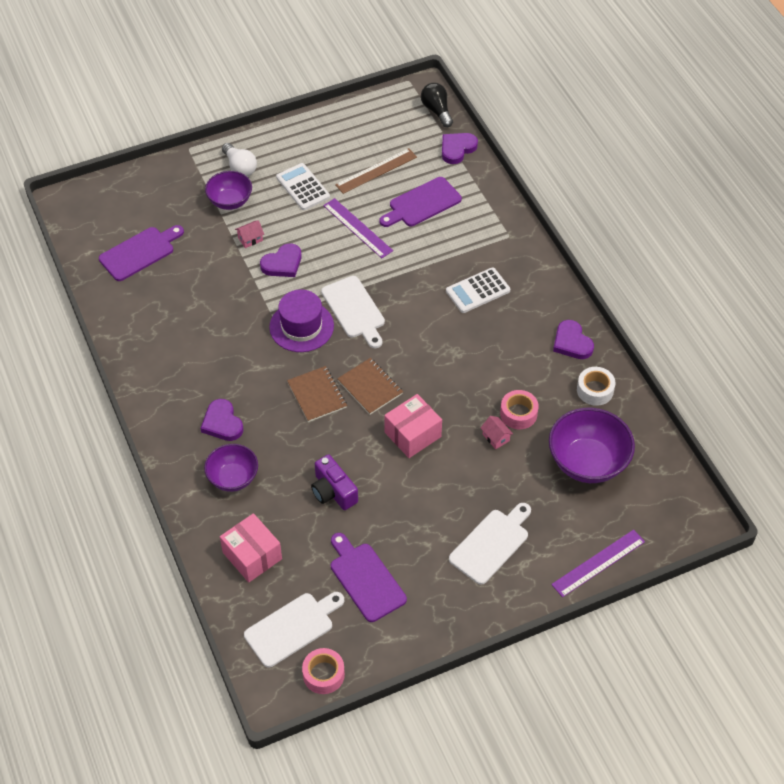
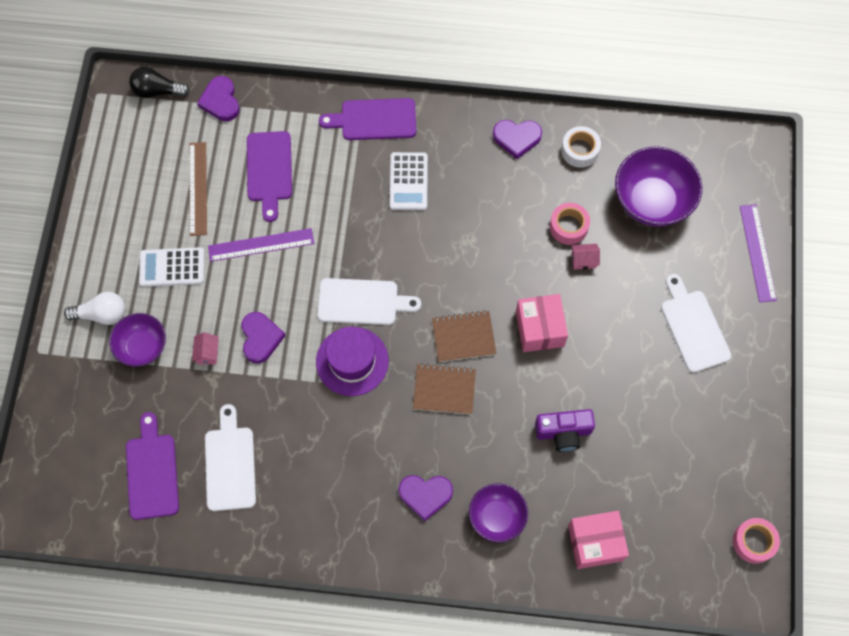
camera: 60 degrees left, 15 degrees up
white cutting board [244,592,344,667] -> white cutting board moved to [205,404,256,511]
purple cutting board [331,533,407,622] -> purple cutting board moved to [319,98,416,140]

